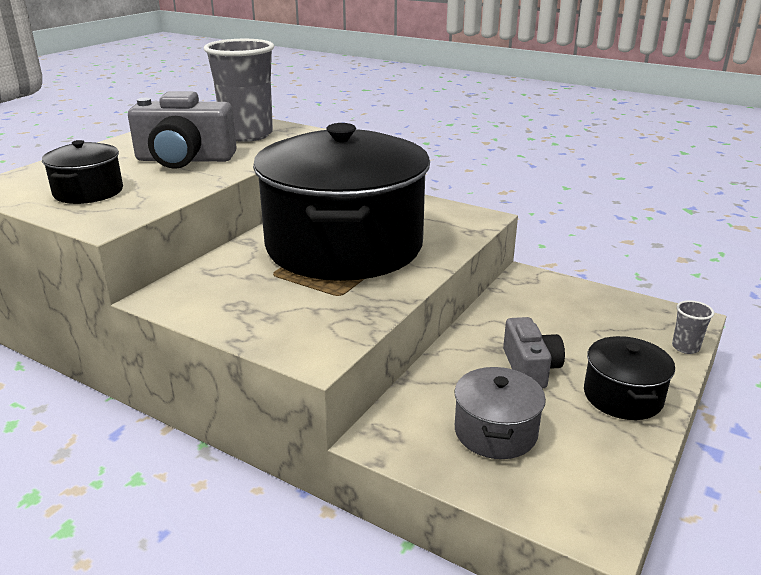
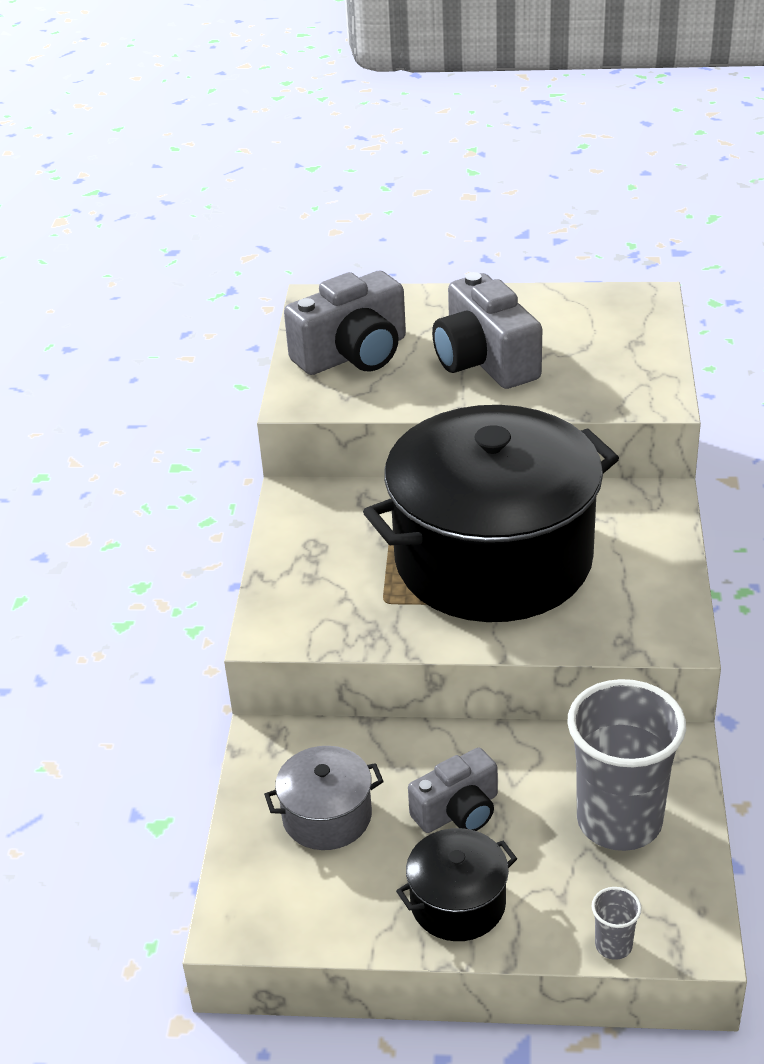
camera: 65 degrees right, 10 degrees up
black pot [42,140,123,204] -> grey camera [284,271,406,375]
grey cup [204,39,274,142] -> grey cup moved to [567,679,686,851]

